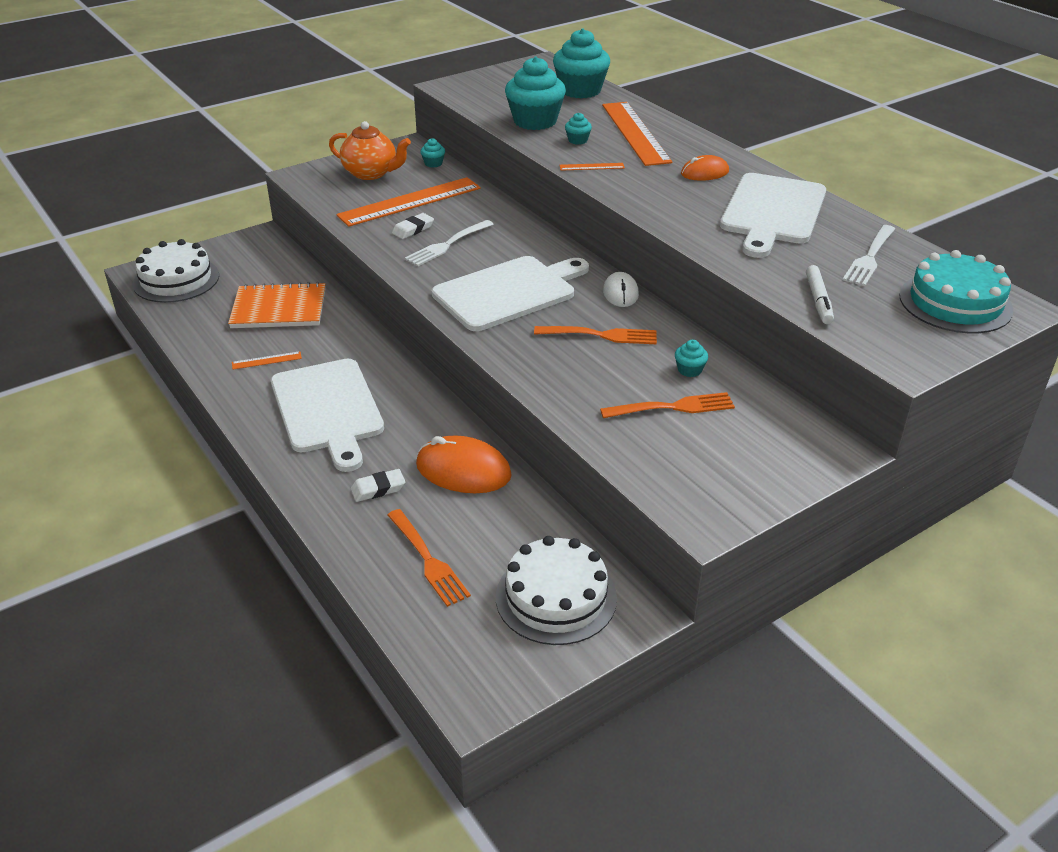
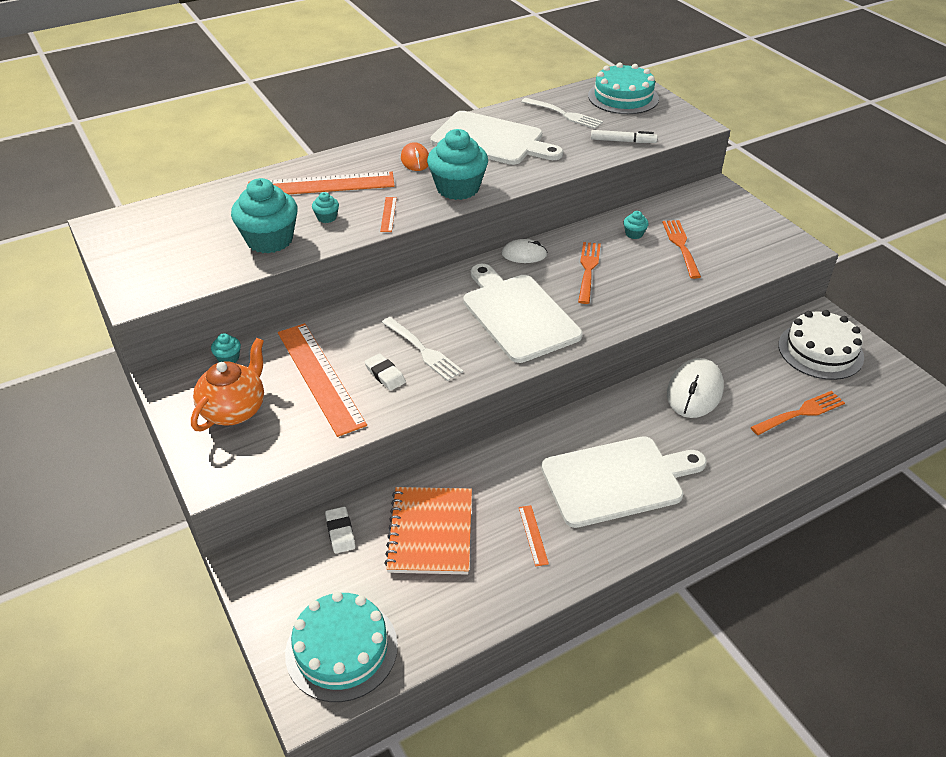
camera: 85 degrees left, 5 degrees up
white cake [133,239,219,303] -> turquoise cake [285,591,398,702]
white eraser [351,469,405,502] -> white eraser moved to [325,507,355,553]
orange mouse [416,435,512,493] -> white mouse [667,358,724,418]
turquoise cupcake [553,28,610,98] -> turquoise cupcake moved to [427,129,488,200]

